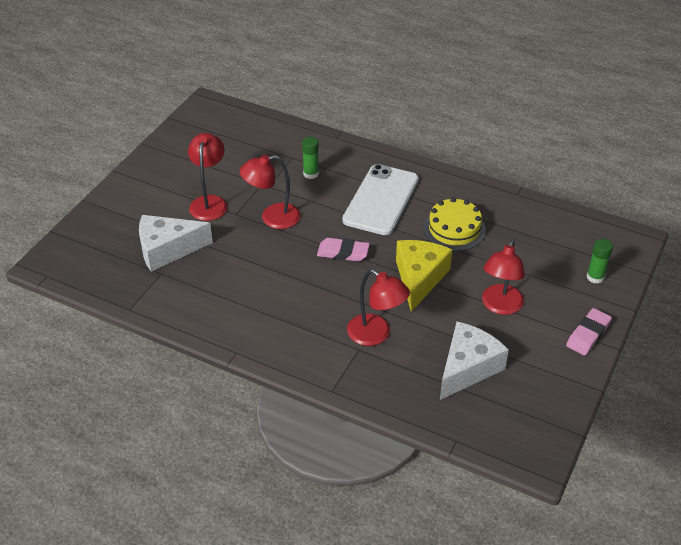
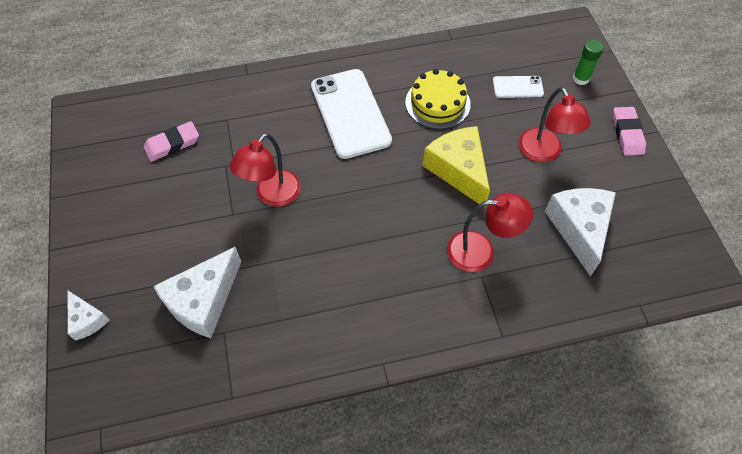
camera: 40 degrees left, 15 degrees up
red lamp [188,133,227,221] -> none
green glue stick [302,137,319,179] -> none
pink eraser [317,238,370,262] -> pink eraser moved to [144,121,199,162]
none -> white cheese [67,290,109,341]
none -> white phone [493,76,544,98]

